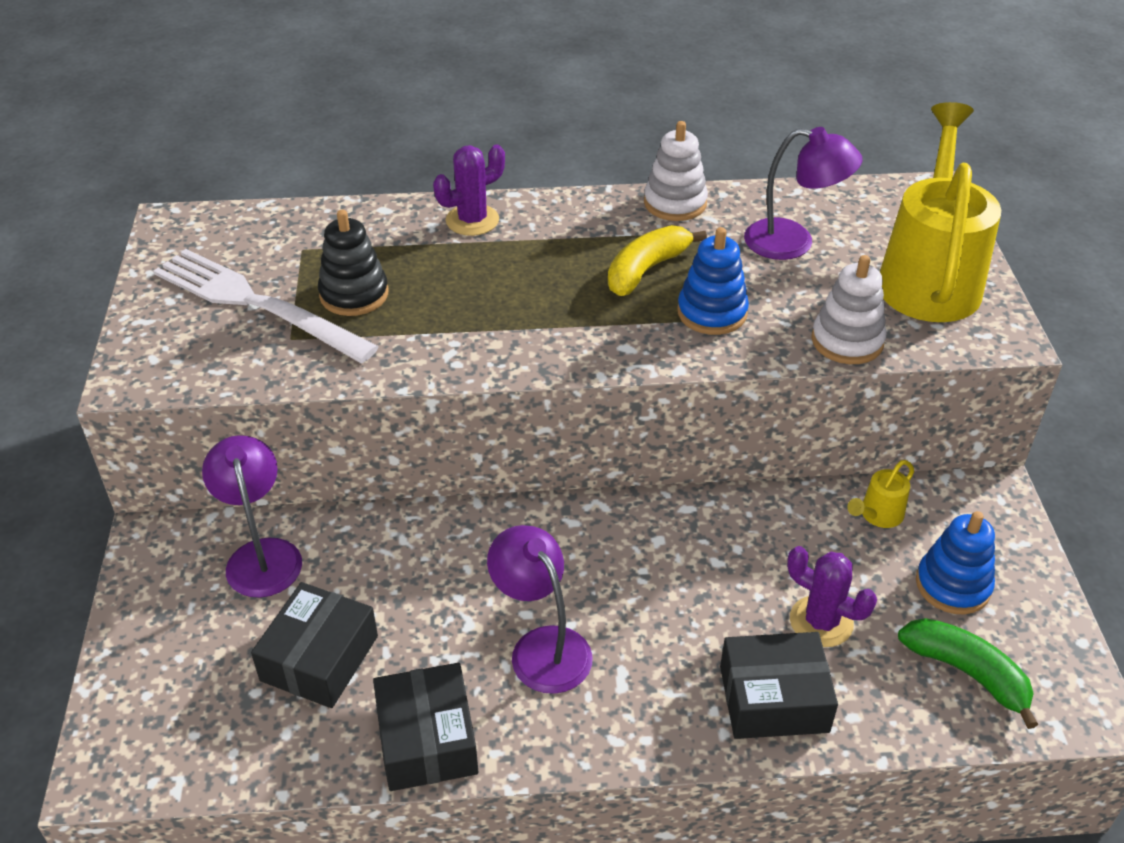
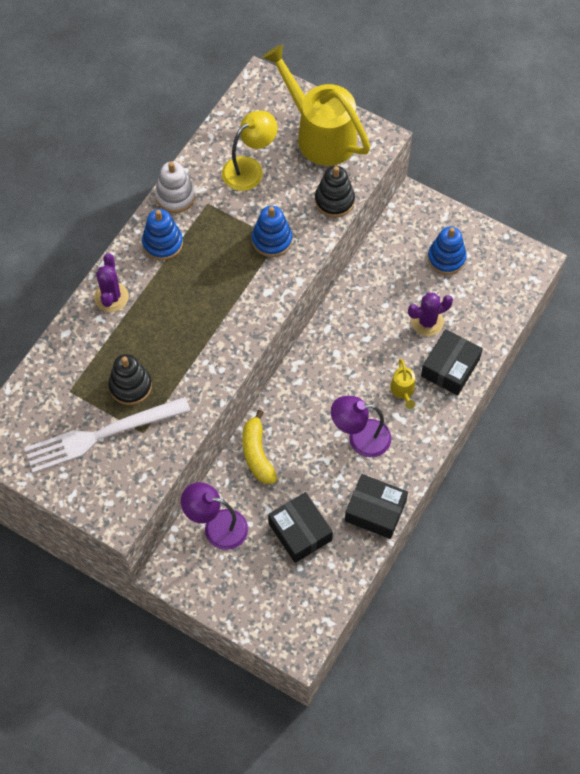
camera: 55 degrees left, 20 degrees up
yellow banana [608,225,707,296] -> yellow banana moved to [242,410,277,484]
purple lamp [744,127,862,260] -> yellow lamp [222,111,278,191]
white stacking toy [811,255,887,364] -> black stacking toy [315,166,355,218]
yellow watering can [847,460,914,528] -> yellow watering can moved to [390,359,415,409]
green banana [898,618,1039,729] -> none
none -> blue stacking toy [142,209,183,261]

